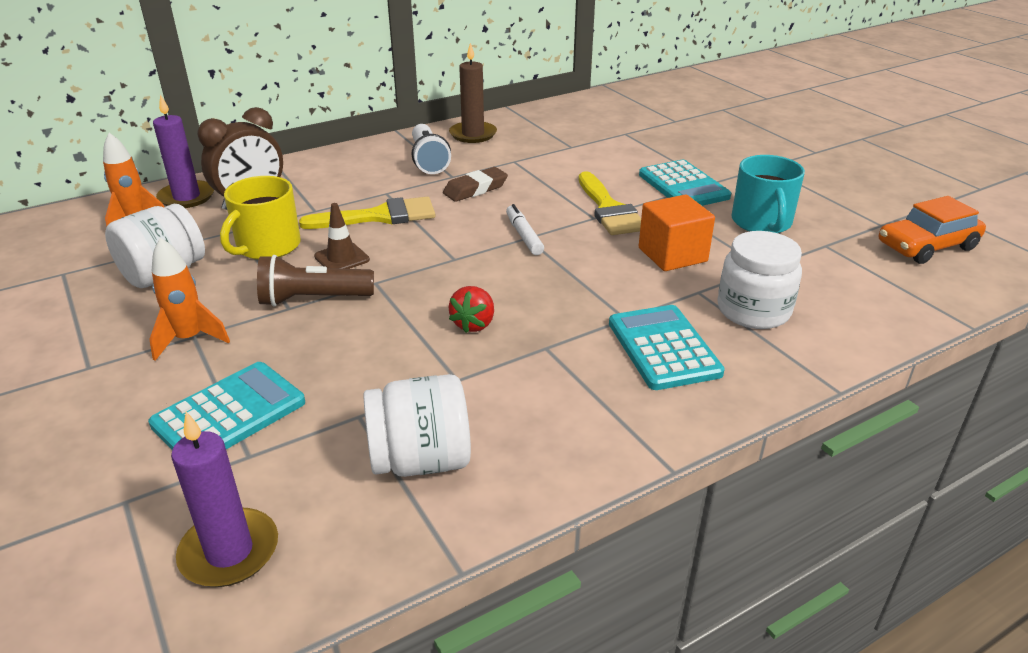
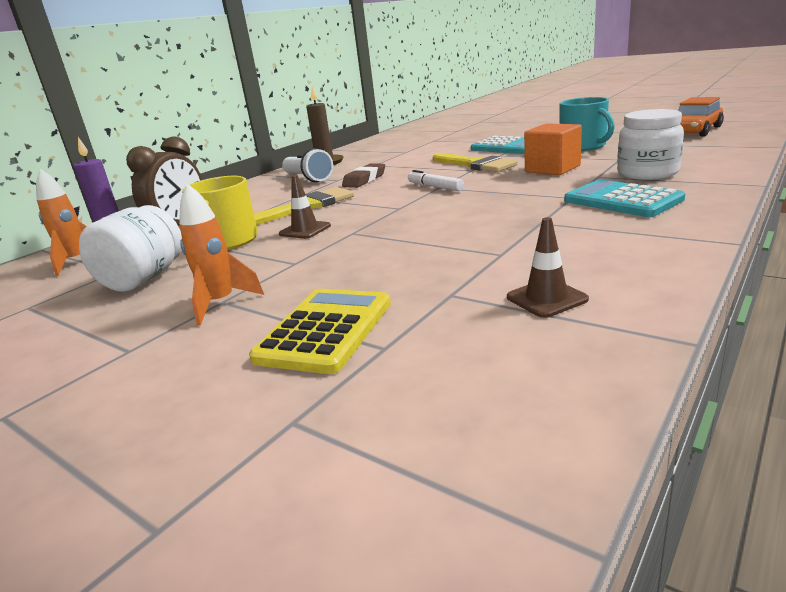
camera: 20 degrees left, 10 degrees down
turquoise calculator [148,362,305,450] -> yellow calculator [249,289,391,374]
purple candle [171,412,278,587] -> none
brown flashlight [257,255,374,307] -> none
white jar [363,374,471,477] -> brown traffic cone [507,217,589,318]
red strawberry [449,286,494,333] -> none

